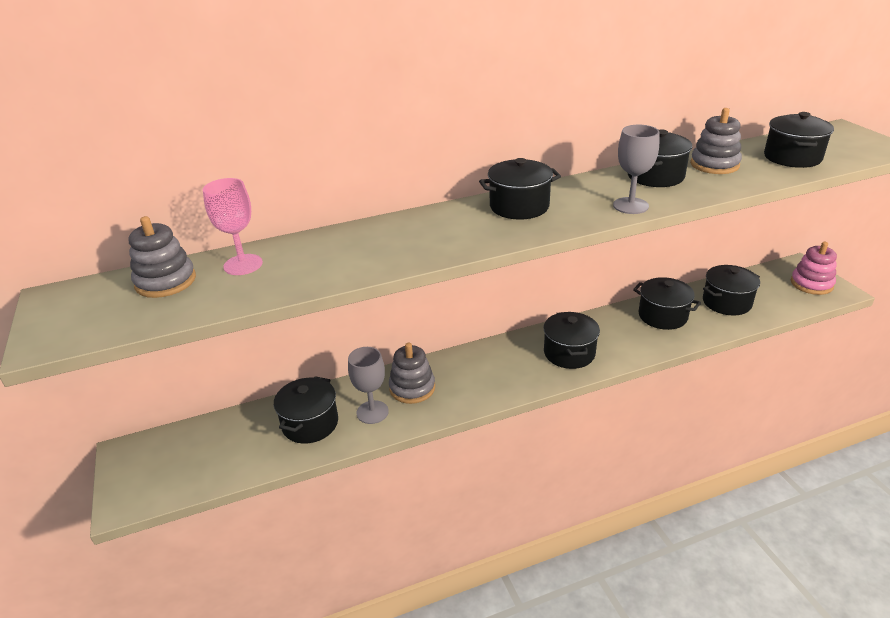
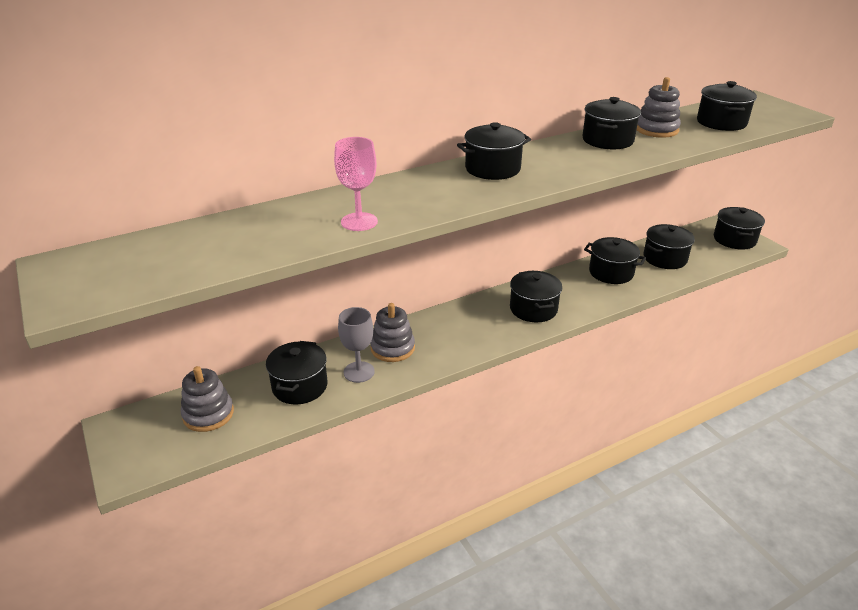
camera: 10 degrees left, 0 degrees up
grey stacking toy [128,216,196,298] -> grey stacking toy moved to [181,366,234,432]
pink goblet [203,178,263,275] -> pink goblet moved to [334,137,378,231]
grey goblet [613,125,659,214] -> none
pink stacking toy [791,242,837,295] -> black pot [714,207,765,250]

